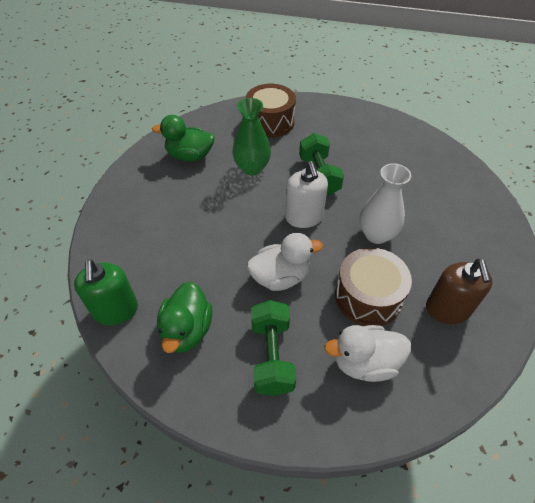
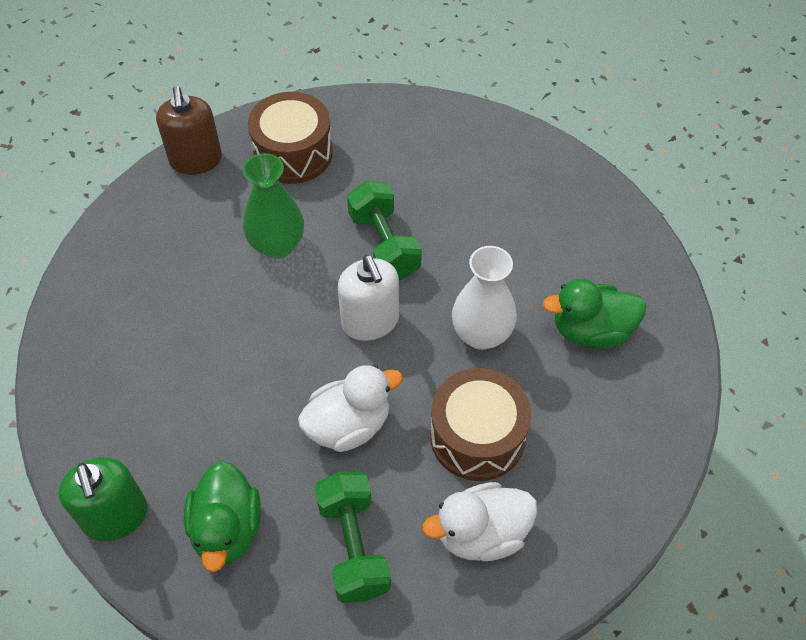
camera: 10 degrees left, 5 degrees up
green duck [152,115,215,162] -> green duck moved to [542,279,647,348]
brown soap dispenser [426,259,493,324] -> brown soap dispenser moved to [156,86,222,175]

